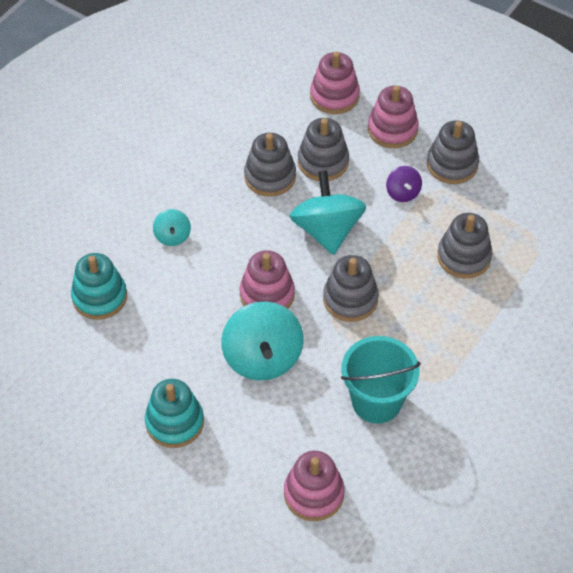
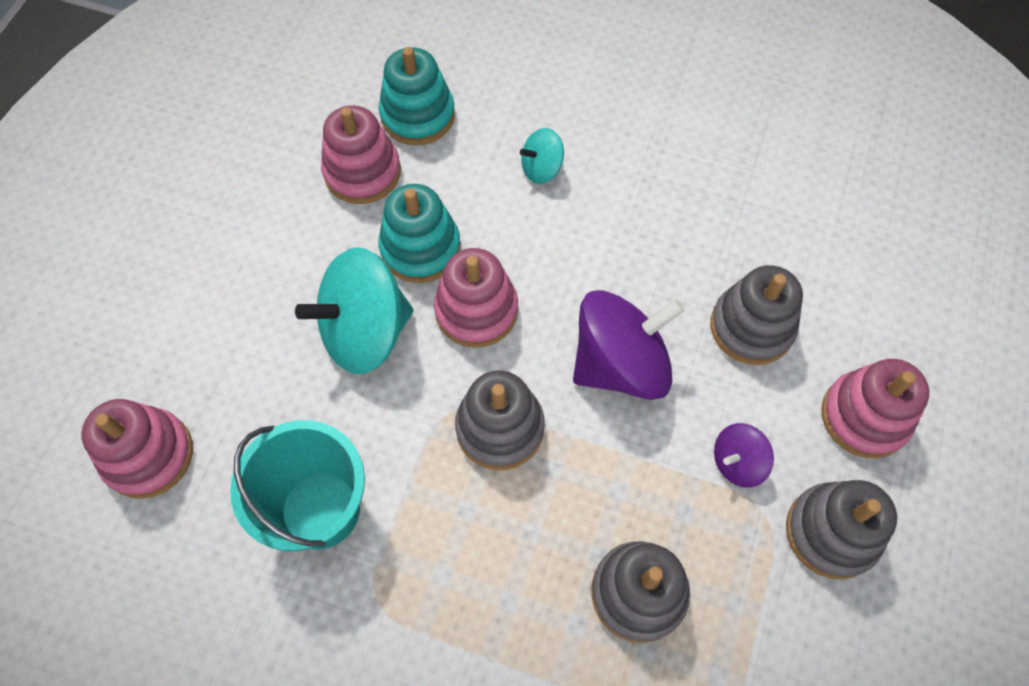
camera: 75 degrees right, 10 degrees up
turquoise stacking toy [145,379,204,448] -> turquoise stacking toy moved to [378,184,461,283]
grey stacking toy [244,133,296,197] -> none
turquoise spinning top [290,170,366,255] -> purple spinning top [573,290,685,400]
pink stacking toy [310,52,360,114] -> pink stacking toy moved to [321,105,401,204]

